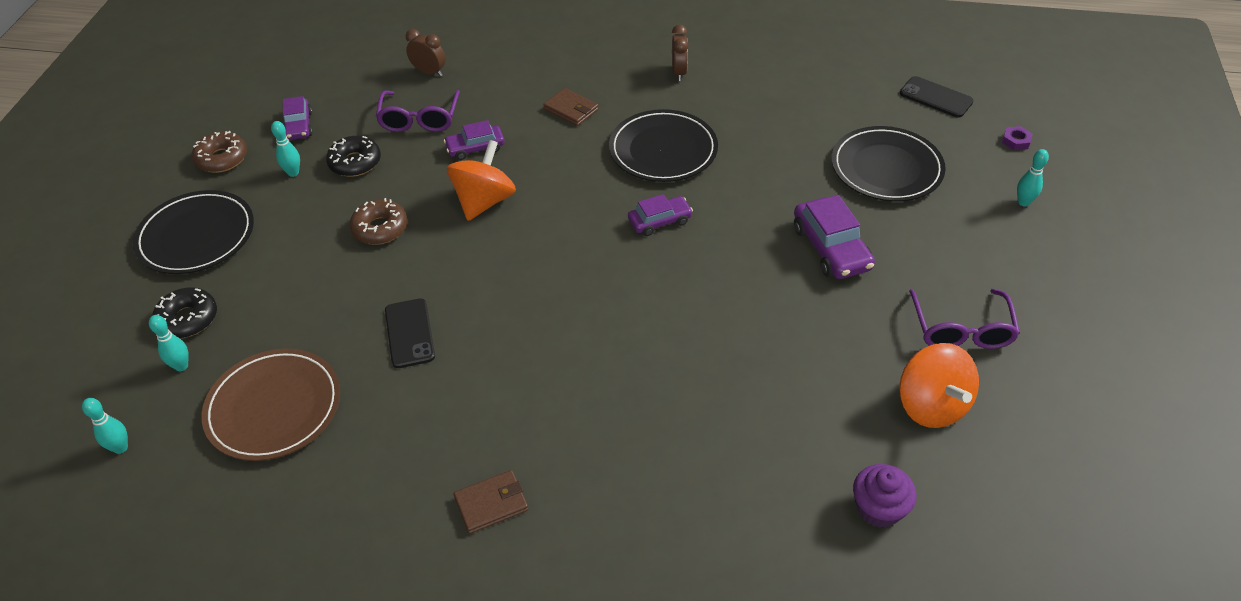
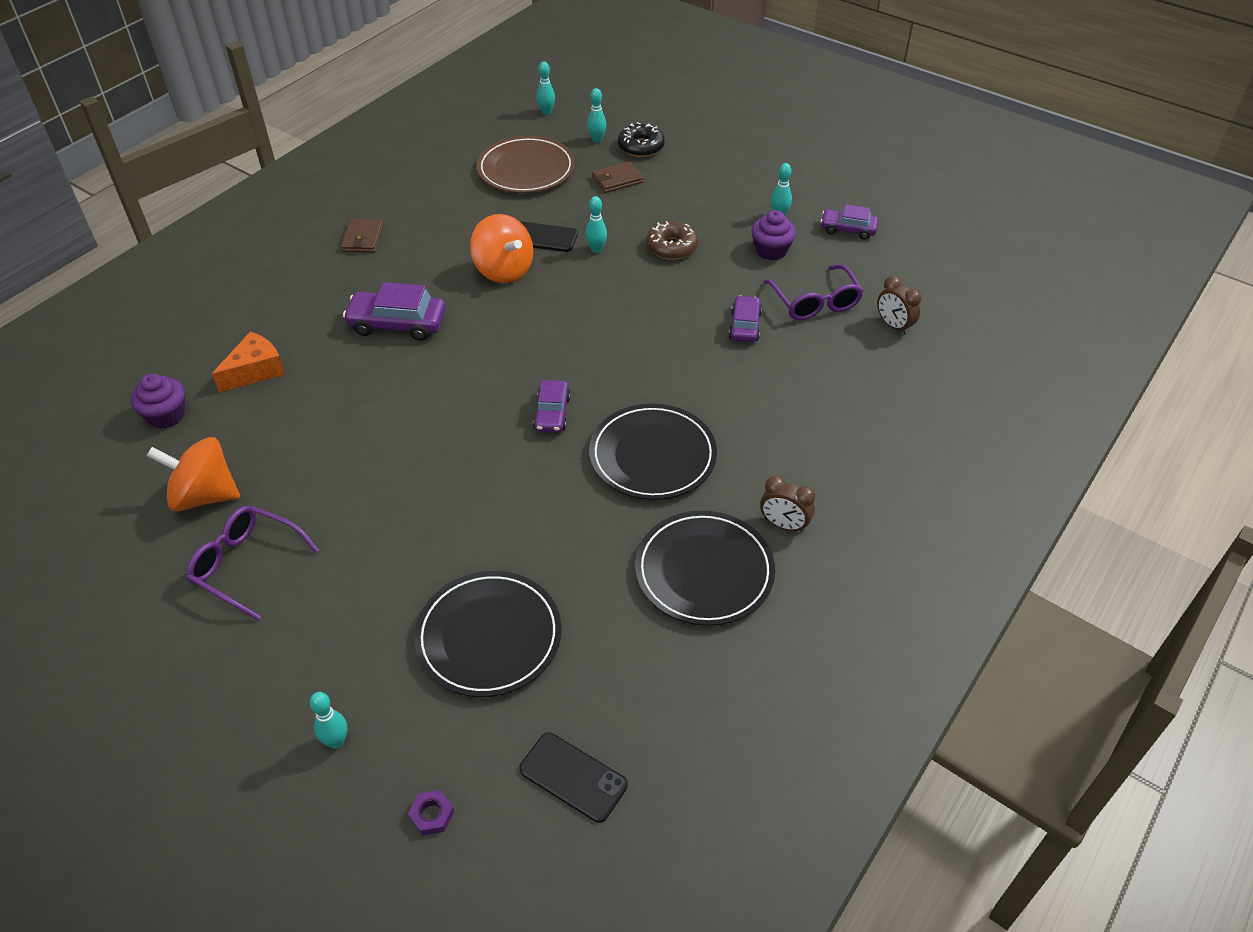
camera: 115 degrees right, 0 degrees up
black plate [133,190,254,274] -> black plate moved to [635,511,775,626]
brown donut [192,131,247,173] -> none
black donut [326,136,381,177] -> purple cupcake [752,210,796,261]
purple glasses [376,90,460,132] -> purple glasses turned 135 degrees counterclockwise [763,264,864,320]
brown clock [406,29,445,77] -> brown clock turned 90 degrees clockwise [877,276,921,335]
orange spinning top [447,140,516,221] -> orange spinning top moved to [470,214,533,283]
brown wallet [543,88,598,126] -> brown wallet moved to [592,161,643,193]
purple car [794,195,875,279] -> purple car moved to [343,282,446,341]
black phone [900,76,974,118] -> black phone turned 60 degrees clockwise [519,732,628,823]
none -> orange cheese [212,332,285,392]
none -> turquoise bowling pin [586,196,607,253]

